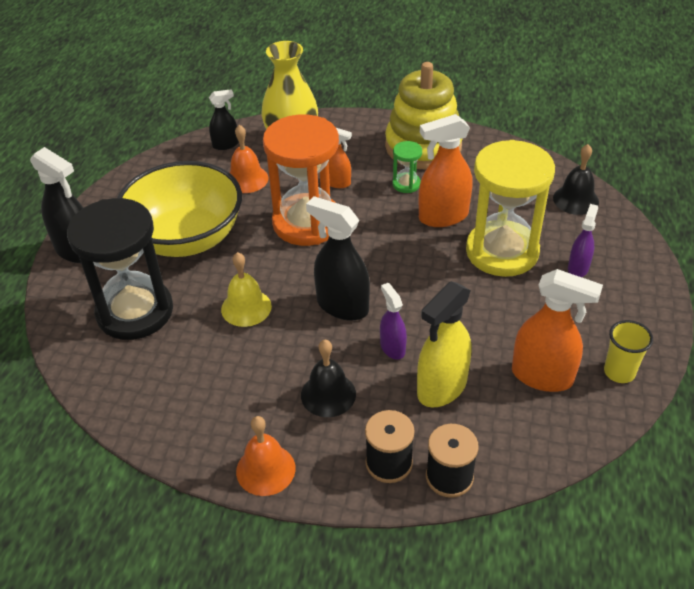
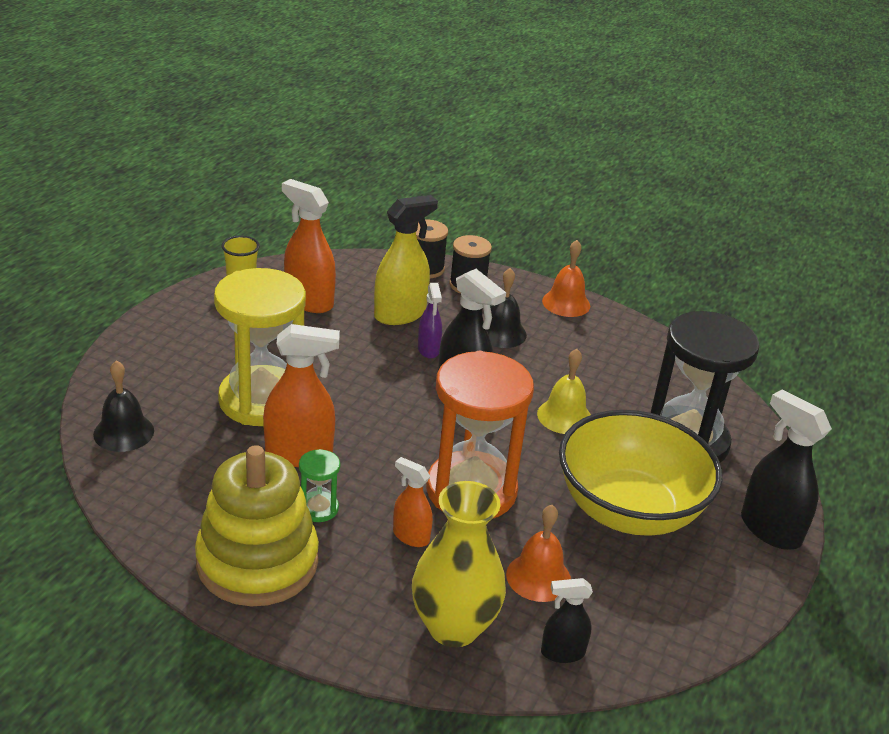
camera: 170 degrees left, 10 degrees down
purple spray bottle [568,204,598,277] -> none

